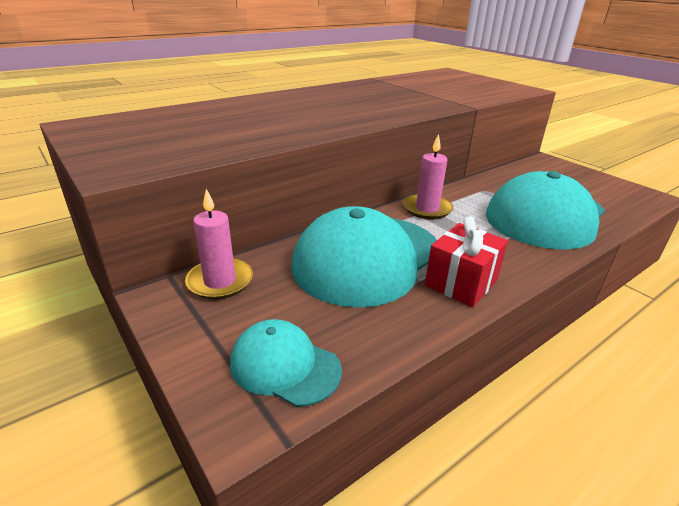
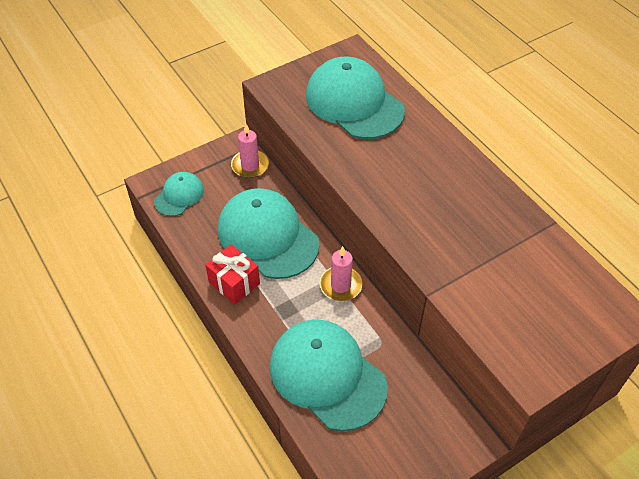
camera: 95 degrees right, 20 degrees up
none -> turquoise cap [306,57,405,139]

